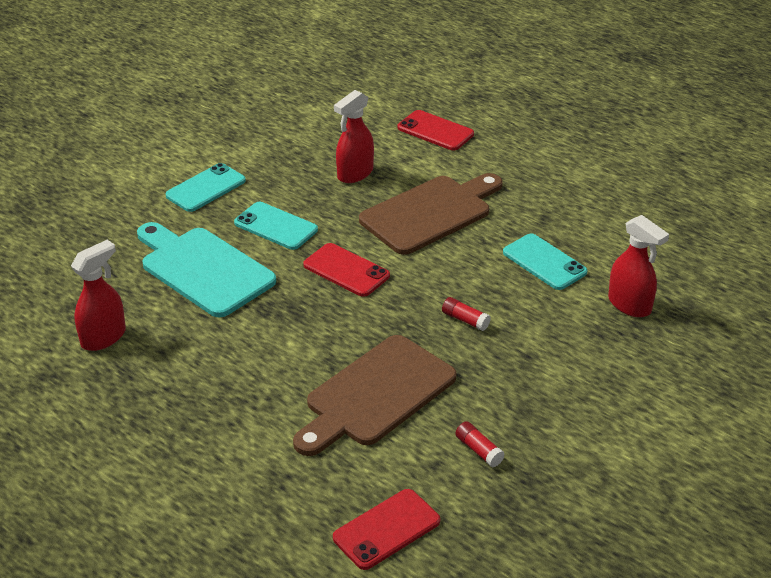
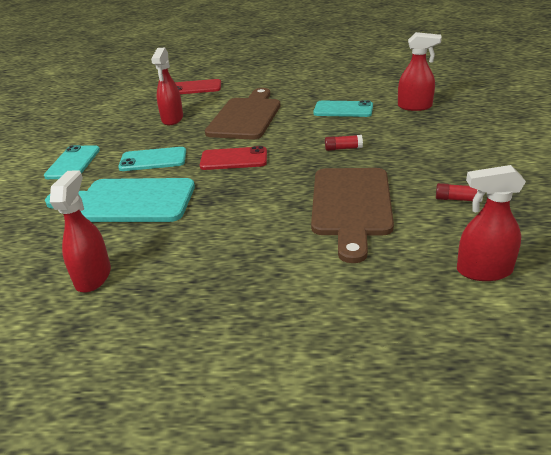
camera: 35 degrees left, 5 degrees down
red phone [333,489,440,570] -> red spray bottle [457,165,526,281]

